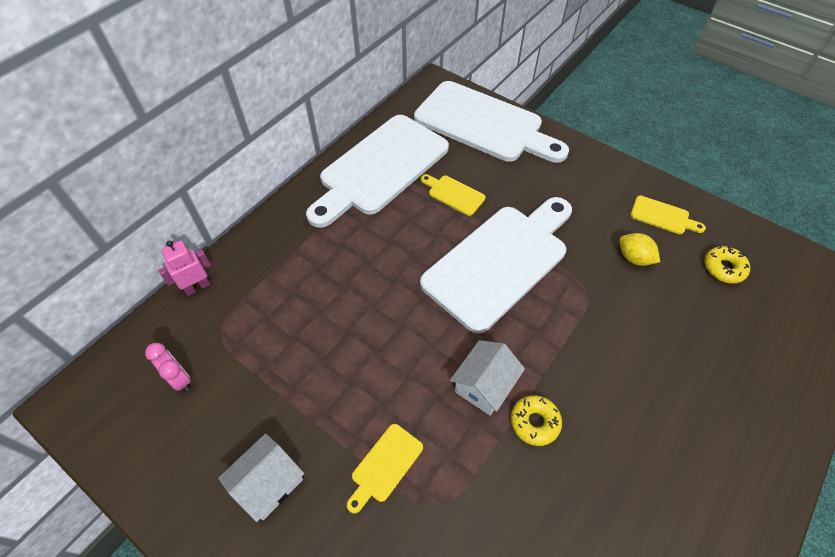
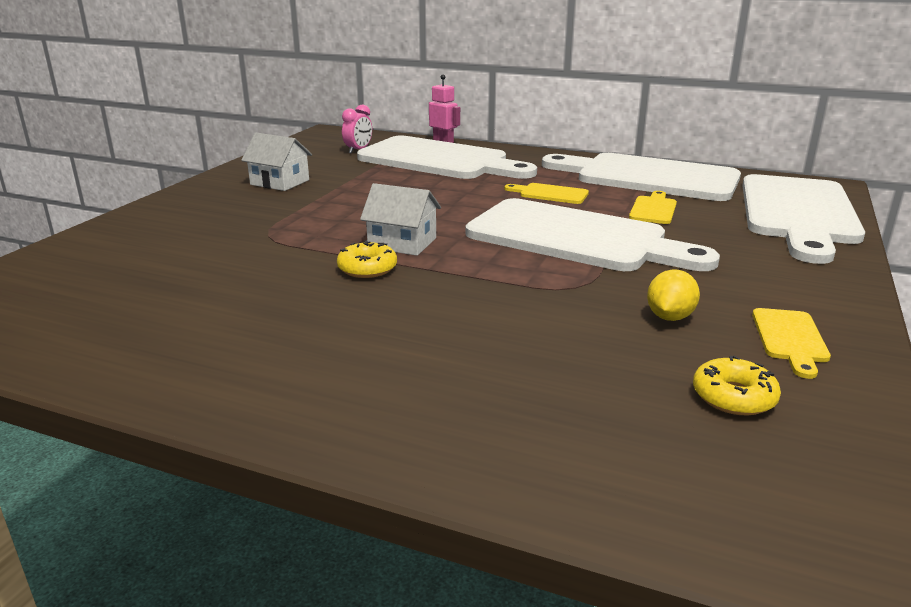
camera: 75 degrees right, 30 degrees down
yellow cutting board [347,424,423,514] -> yellow cutting board moved to [504,183,589,204]
none -> white cutting board [357,135,537,179]

